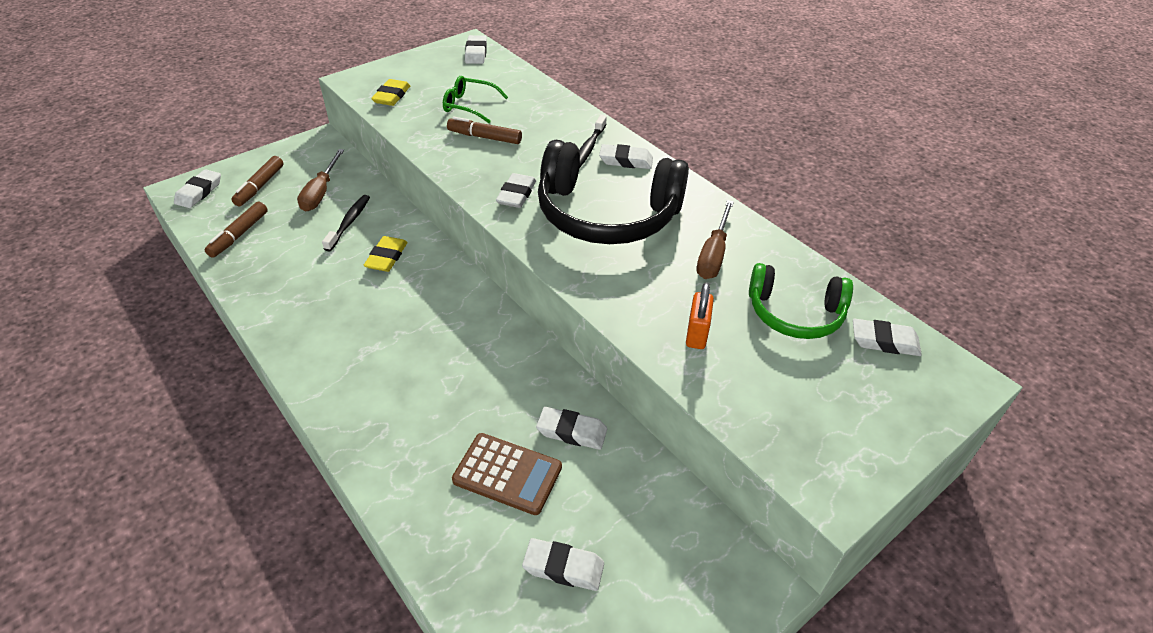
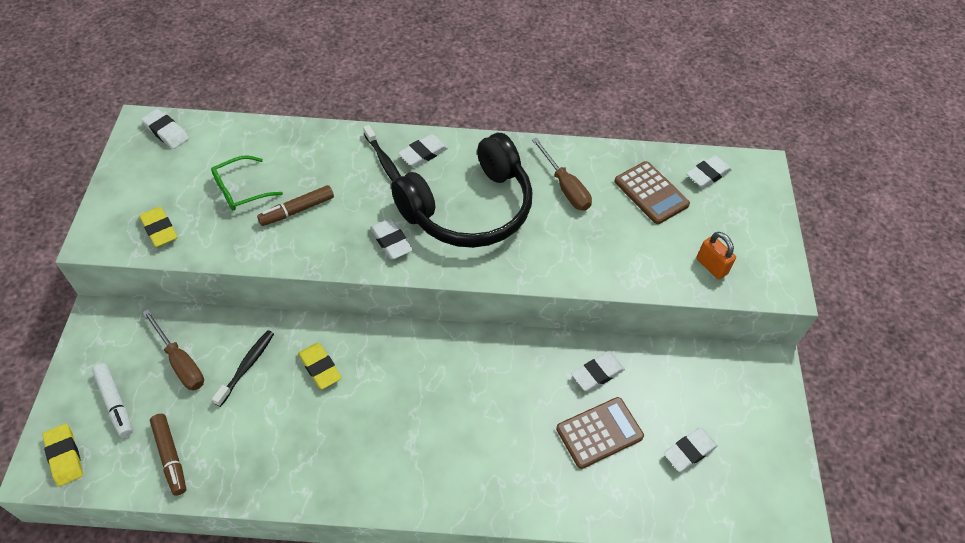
camera: 50 degrees left, 10 degrees up
white eraser [174,169,221,208] -> yellow eraser [42,424,83,486]
brown marker [231,156,283,206] -> white marker [92,363,133,437]
black toothbrush [322,195,370,251] -> black toothbrush turned 60 degrees clockwise [212,330,274,407]
orange padlock [686,282,714,349] -> orange padlock moved to [697,232,736,280]
green headphones [749,263,853,339] -> brown calculator [614,161,690,224]

